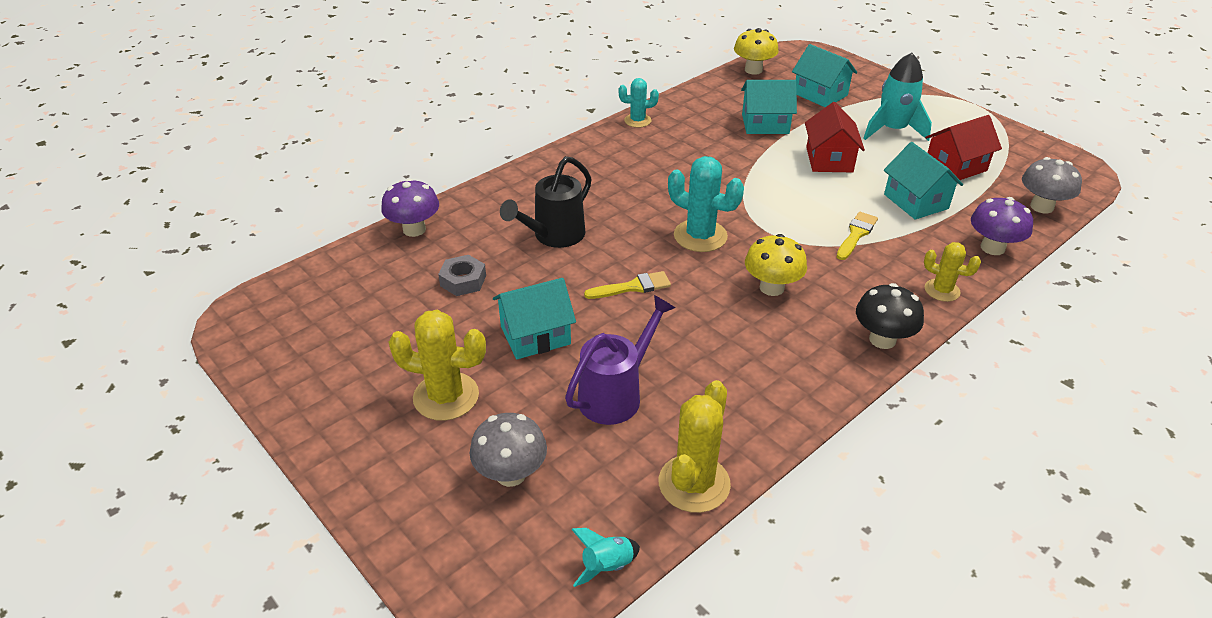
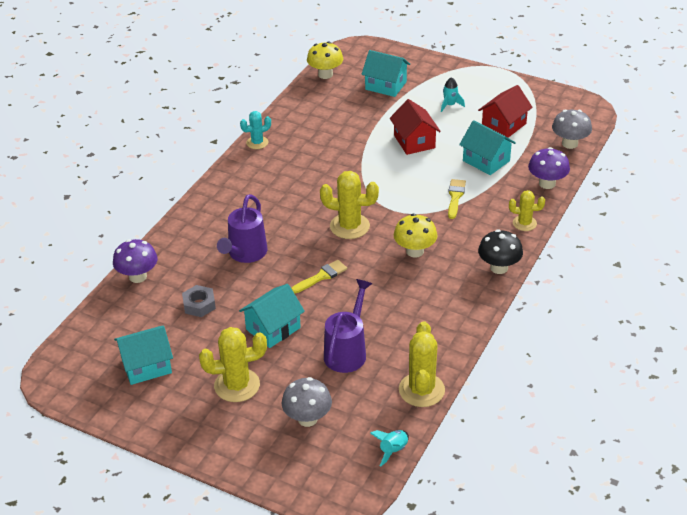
camera: 20 degrees left, 0 degrees up
black watering can [500,156,591,248] -> purple watering can [217,194,267,263]
turquoise cactus [668,156,744,252] -> yellow cactus [320,171,379,239]
turquoise house [741,80,797,134] -> turquoise house moved to [114,326,173,385]
turquoise rocket [863,53,932,141] -> turquoise rocket [441,77,465,112], size x0.52

